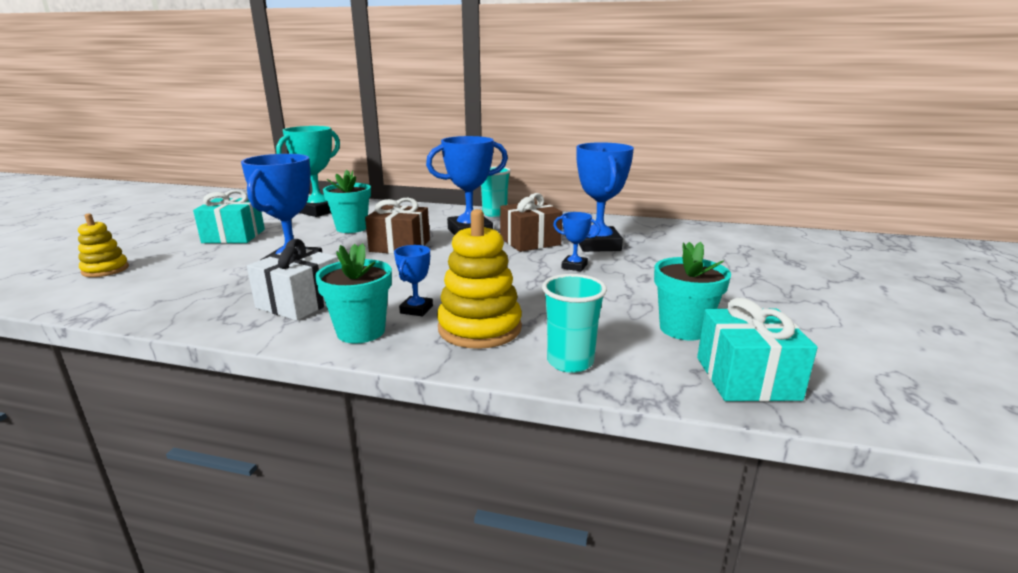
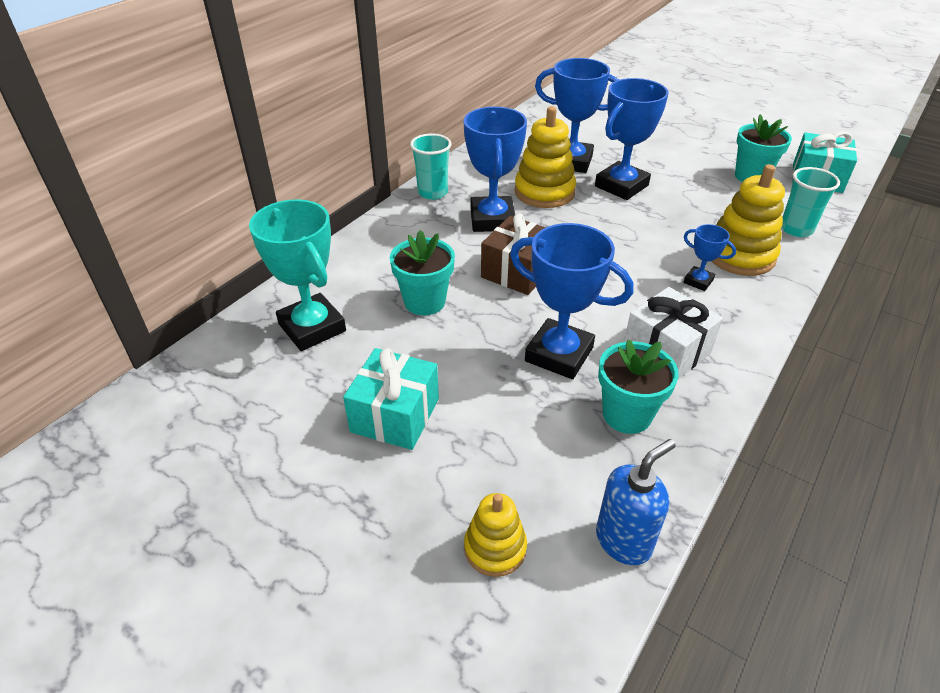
camera: 70 degrees left, 20 degrees up
turquoise flower pot [315,243,392,343] -> turquoise flower pot moved to [598,340,679,434]
brown gift [500,193,563,252] -> yellow stacking toy [515,106,576,208]
blue trophy [553,212,601,271] -> blue trophy [595,78,669,200], size x2.04
none -> blue soap dispenser [596,439,676,565]

